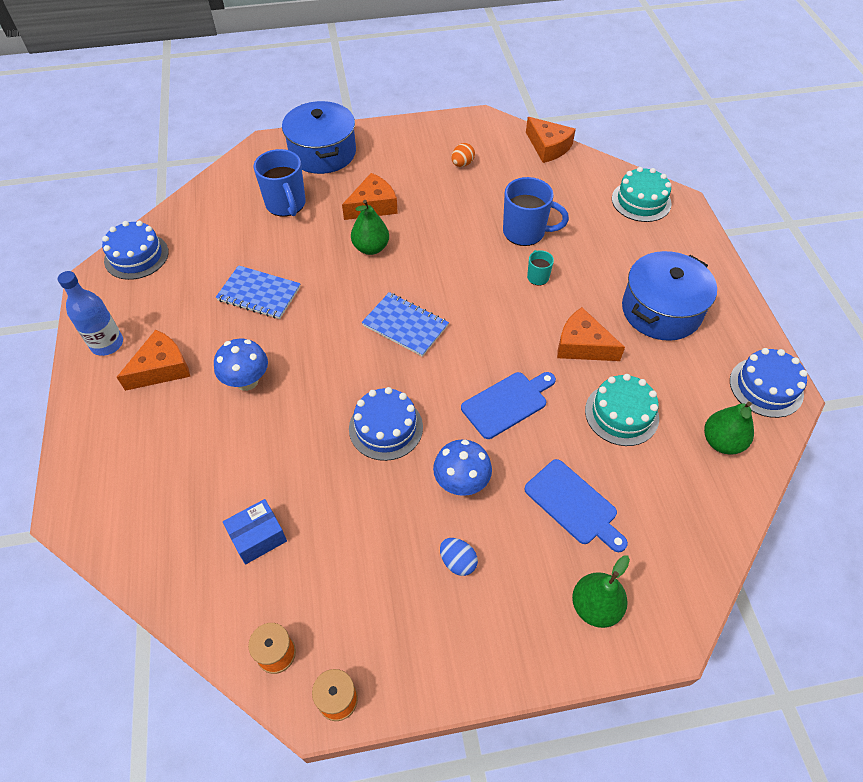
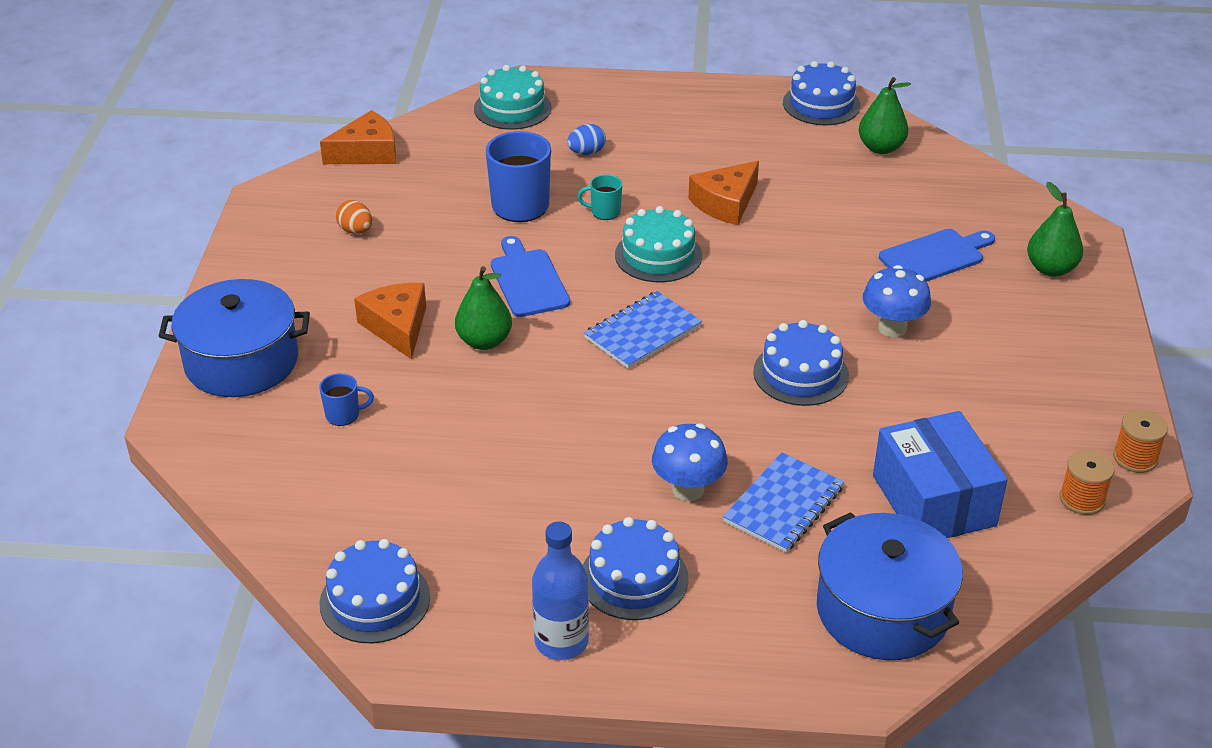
camera: 75 degrees left, 15 degrees down
orange cheese [117,330,190,391] -> blue cake [583,517,688,620]
blue notebook [216,265,301,319] -> blue notebook moved to [723,452,844,552]
blue box [223,499,287,564] -> blue box [873,411,1008,538], size x1.78
blue mug [253,149,306,217] -> blue mug [319,373,374,426], size x0.50
blue egg [440,538,478,576] -> blue egg moved to [567,124,606,155]
blue cutting board [461,372,556,439] -> blue cutting board moved to [491,236,570,317]
turquoise cake [585,374,659,446] -> turquoise cake moved to [615,206,702,282]
blue pot [622,251,717,341] -> blue pot moved to [817,512,963,660]

